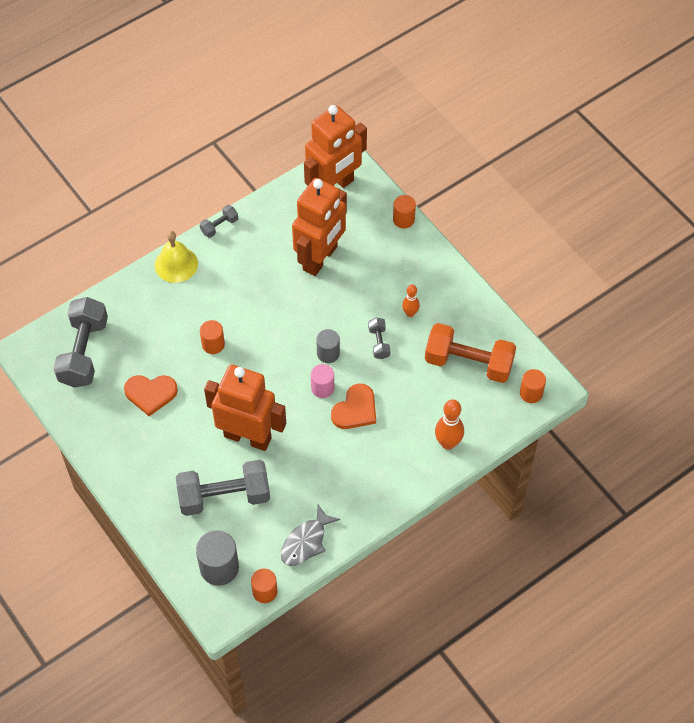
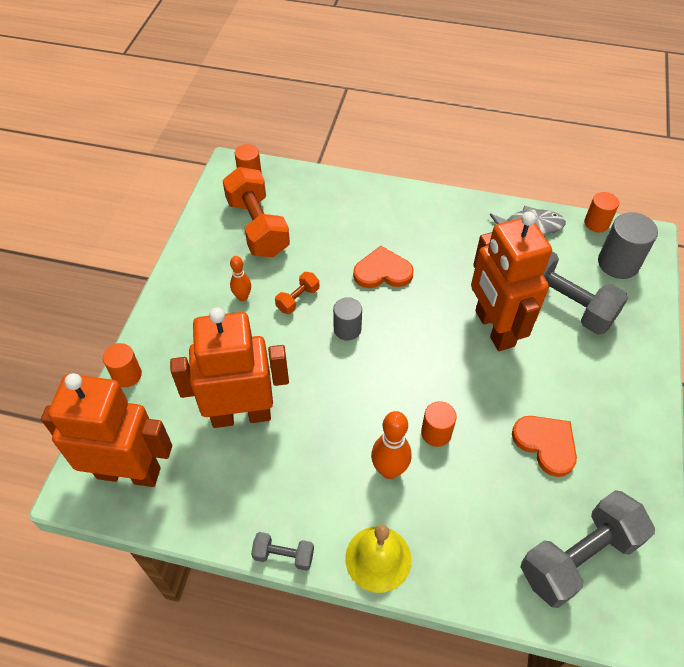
camera: 130 degrees left, 5 degrees down
pink cylinder [311,364,334,398] -> none
grey dumbbell [368,318,391,359] -> orange dumbbell [275,272,319,314]
orange bowling pin [435,399,464,450] -> orange bowling pin moved to [371,411,411,479]

